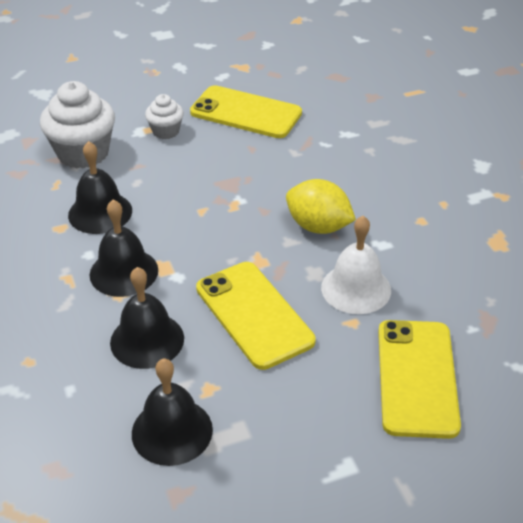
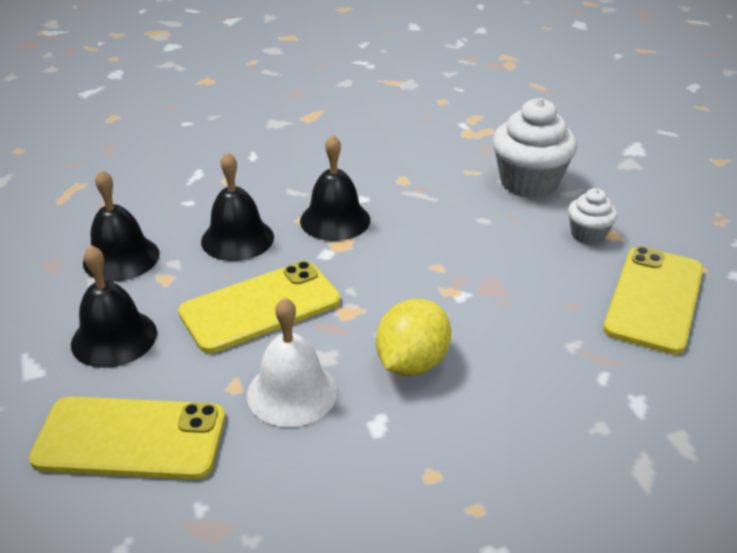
camera: 90 degrees right, 5 degrees down
black bell [68,141,132,234] -> black bell moved to [71,245,157,368]

